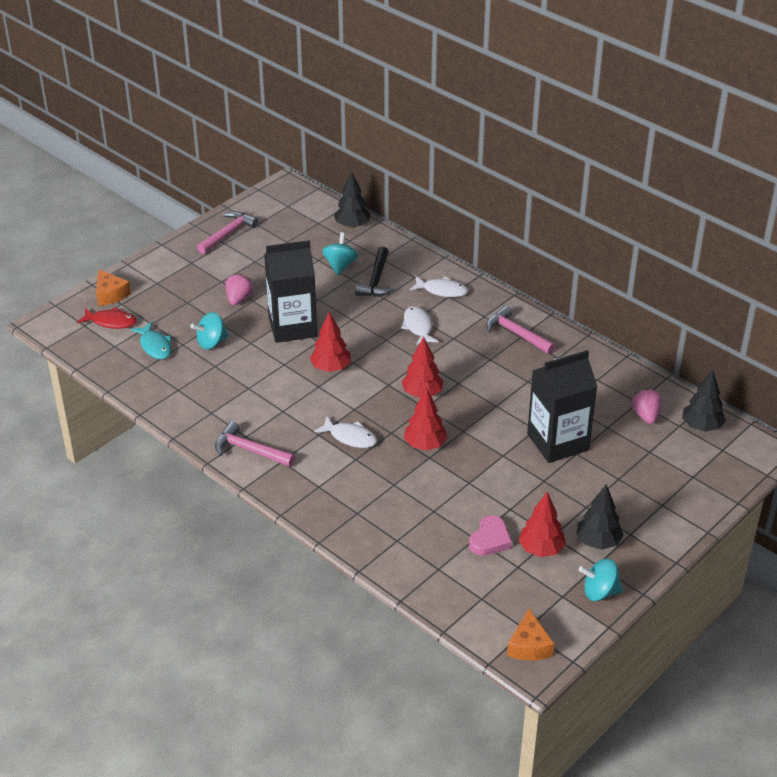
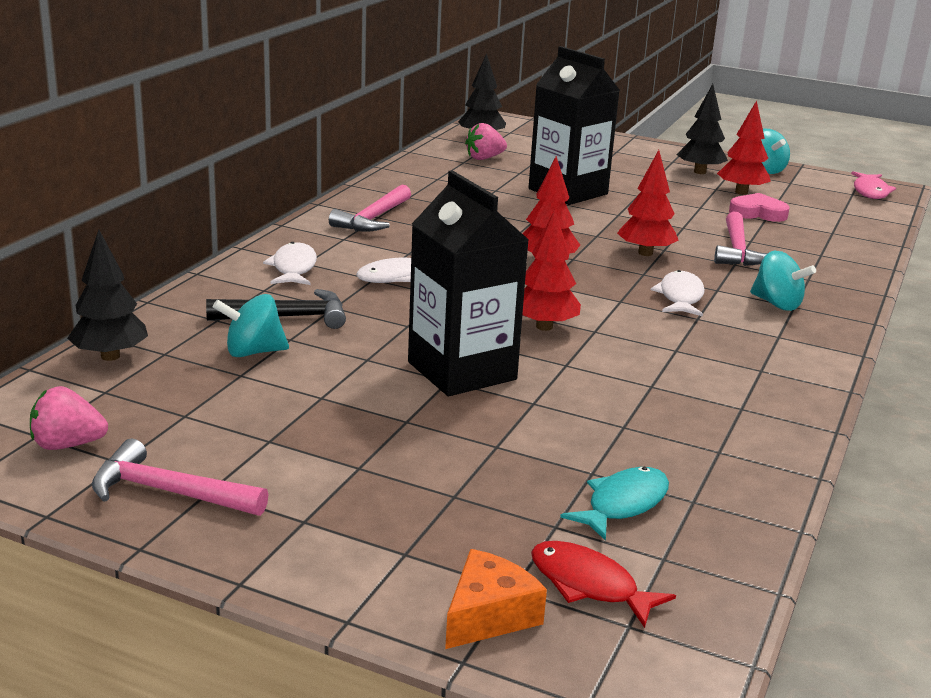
camera: 110 degrees left, 15 degrees down
red fish [77,307,137,329] -> red fish turned 45 degrees counterclockwise [531,541,676,628]
turquoise spinning top [190,312,229,350] -> turquoise spinning top moved to [750,251,816,311]
pink hammer [215,421,295,467] -> pink hammer moved to [714,212,768,266]
pink strawberry [225,274,253,305] -> pink strawberry moved to [30,386,108,450]
orange cheese [507,609,554,661] -> pink fish [851,171,896,199]

